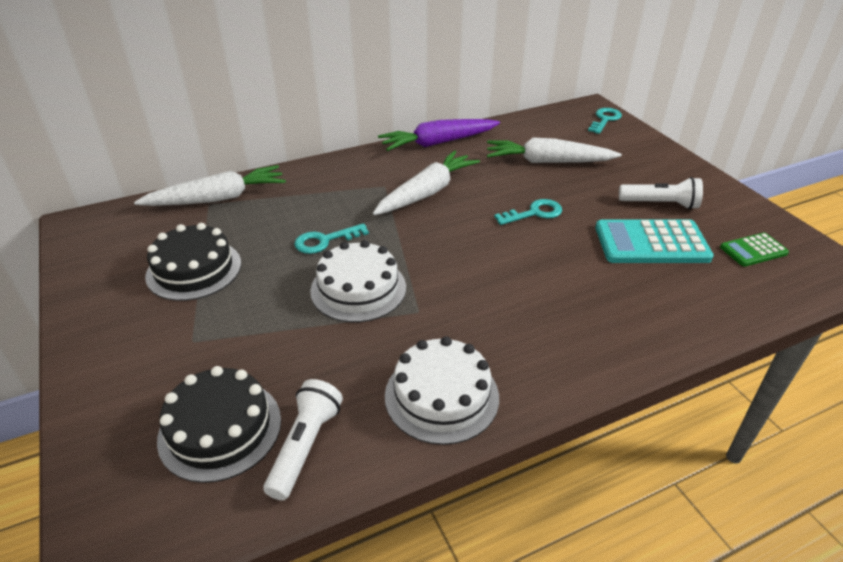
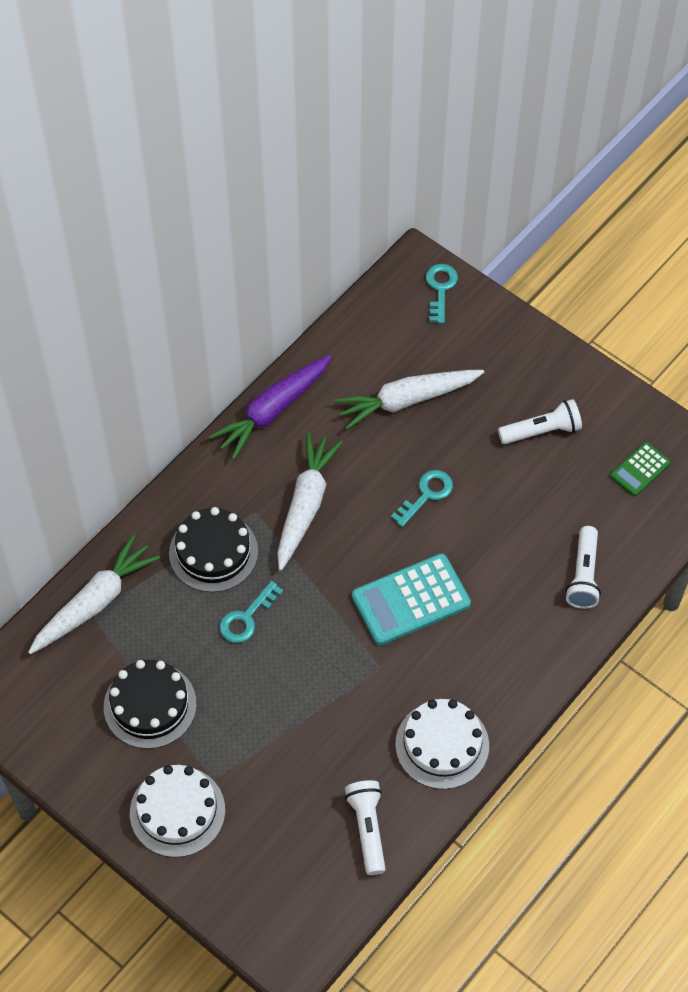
camera: 25 degrees left, 20 degrees up
black cake [157,366,281,483] -> black cake moved to [169,507,258,592]
white cake [310,240,406,322] -> white cake moved to [130,765,225,857]
turquoise calculator [595,219,714,263] -> turquoise calculator moved to [352,554,471,645]
none -> white flashlight [565,526,601,609]

